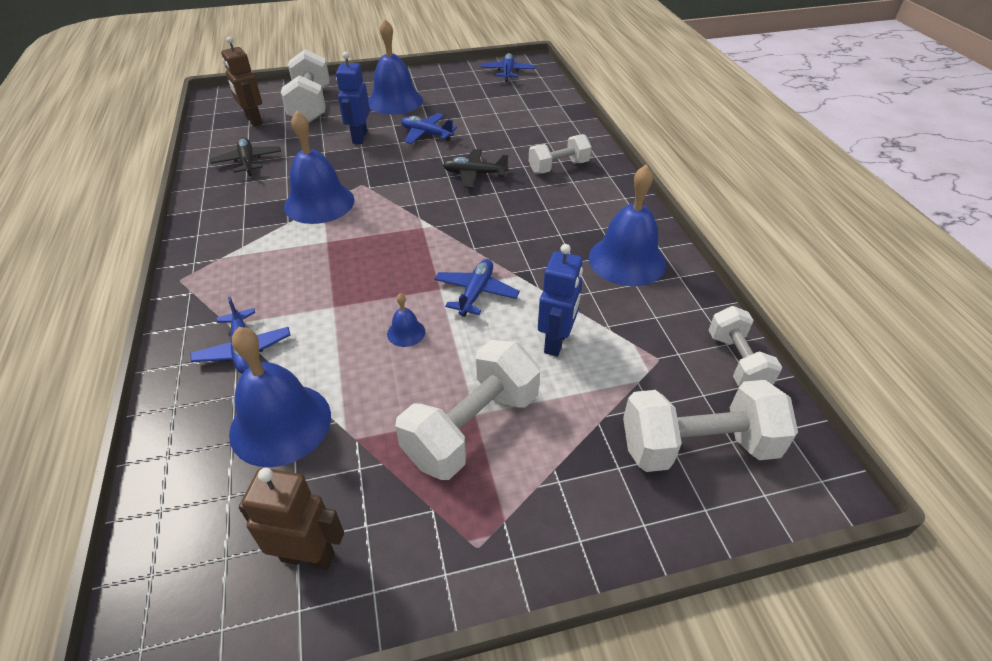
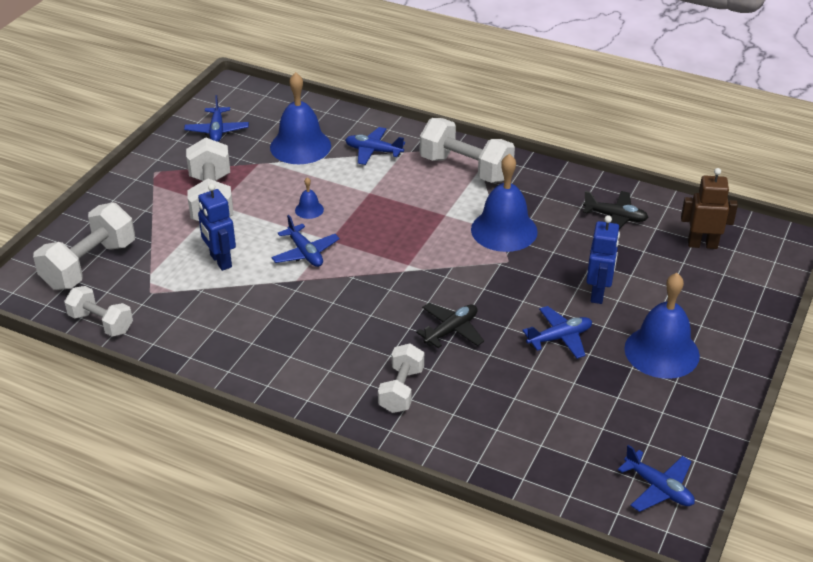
camera: 130 degrees right, 5 degrees down
brown robot [239,468,344,570] -> blue plane [184,95,249,142]
white dumbbell [281,49,330,123] -> white dumbbell moved to [420,118,515,183]
blue robot [336,52,370,144] -> blue robot turned 60 degrees clockwise [586,216,620,304]
blue bell [589,164,666,286] -> none

